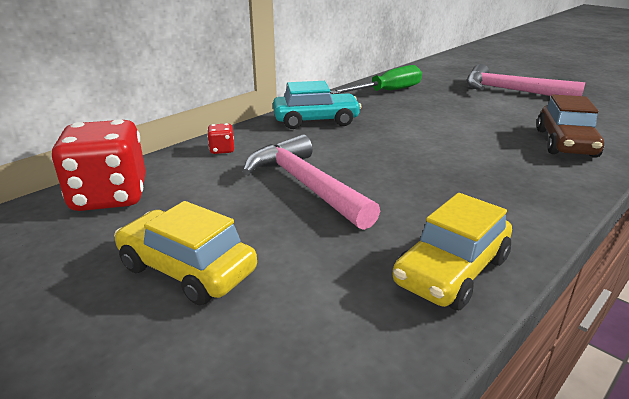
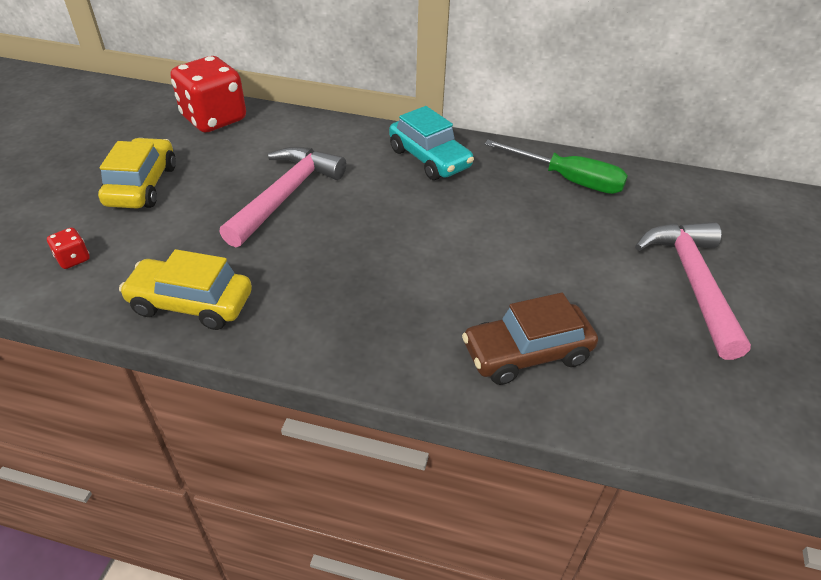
camera: 60 degrees right, 15 degrees up
red dice [207,123,234,154] -> red dice moved to [47,227,90,269]

